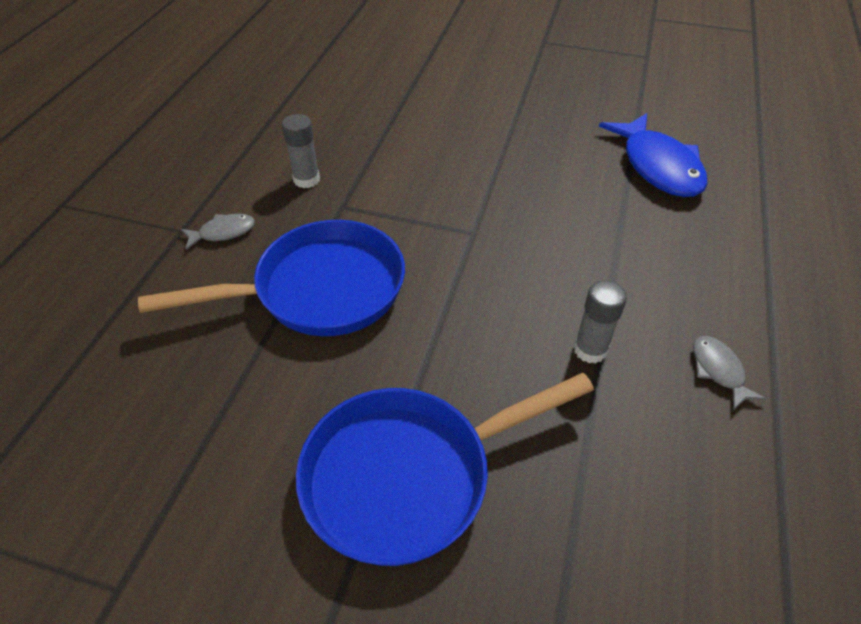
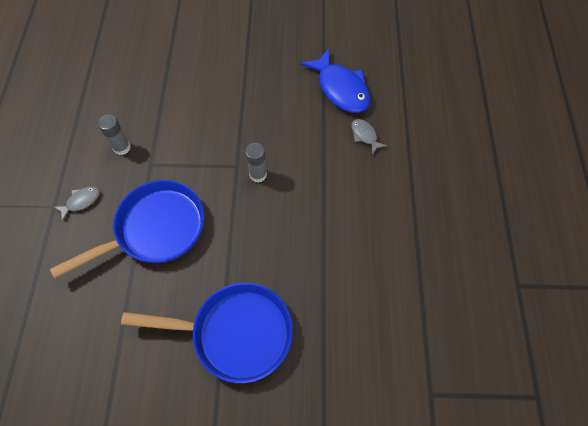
camera: 15 degrees left, 15 degrees up
blue pan [296,373,594,566] -> blue pan turned 135 degrees counterclockwise [121,283,293,383]
grey glue stick [574,280,627,364] -> grey glue stick moved to [245,143,267,183]
grey fish [693,336,766,410] -> grey fish moved to [351,119,387,154]

